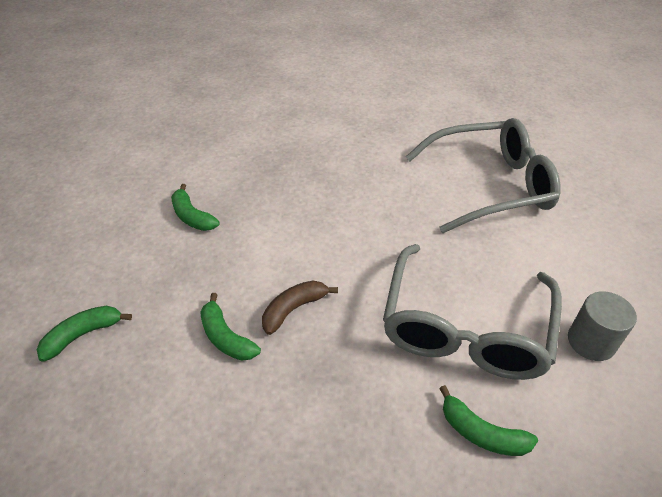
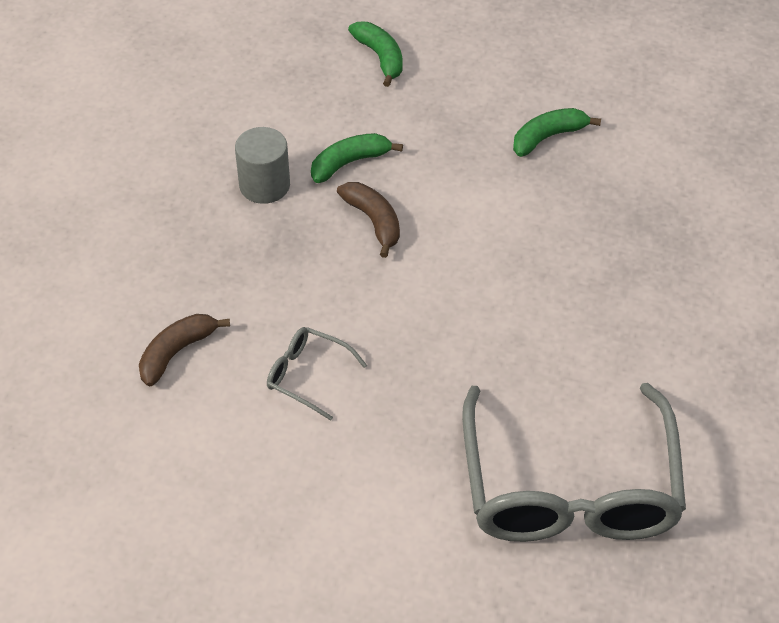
camera: 100 degrees right, 5 degrees up
grey glasses [383,244,562,380] -> grey glasses [267,327,367,421], size x0.42
green banana [439,385,538,456] -> brown banana [139,314,230,386]
grey cylinder [568,291,637,361] -> grey cylinder moved to [235,127,290,204]

